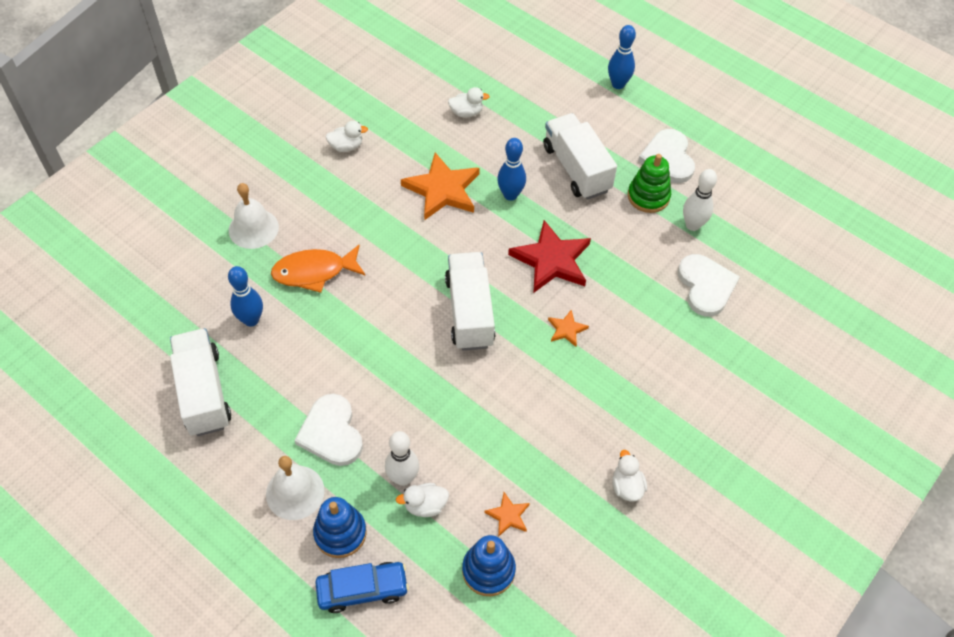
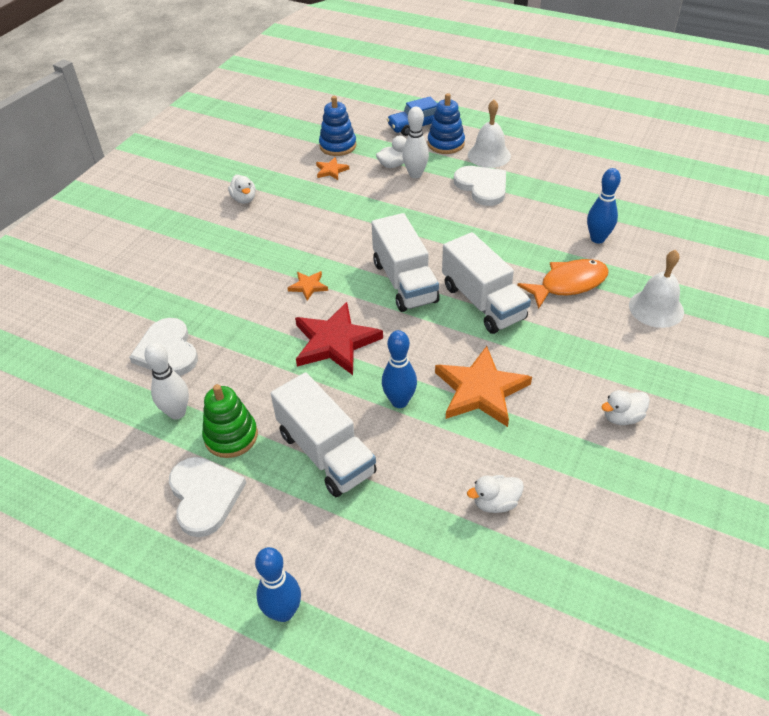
camera: 170 degrees right, 10 degrees down
white truck [170,328,231,436] -> white truck moved to [442,232,531,334]

